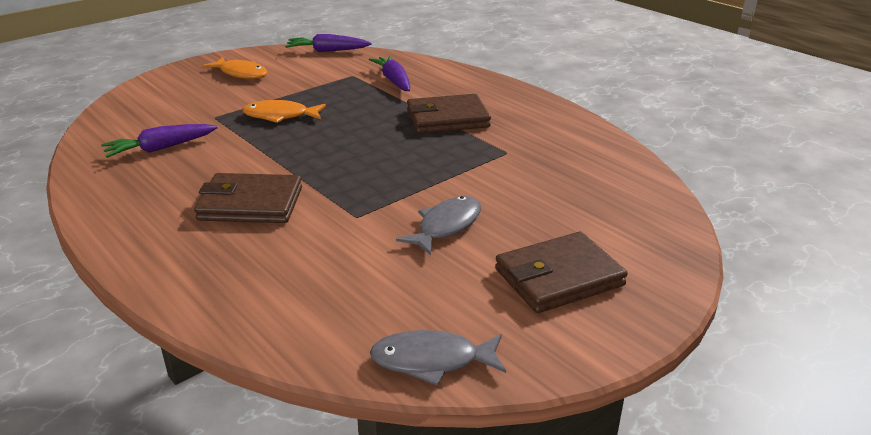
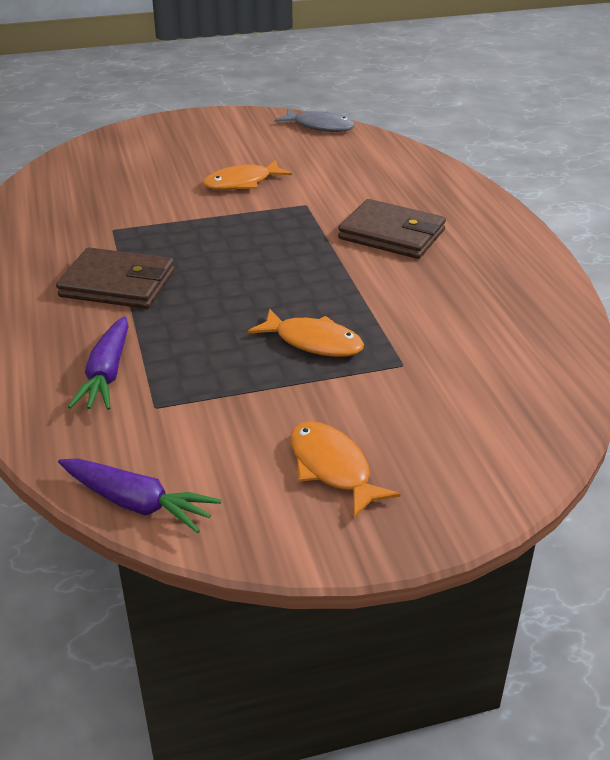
camera: 155 degrees left, 5 degrees up
purple carrot [101,124,218,158] -> none
grey fish [396,196,481,255] -> orange fish [203,160,292,190]
brown wallet [495,232,628,313] -> none

